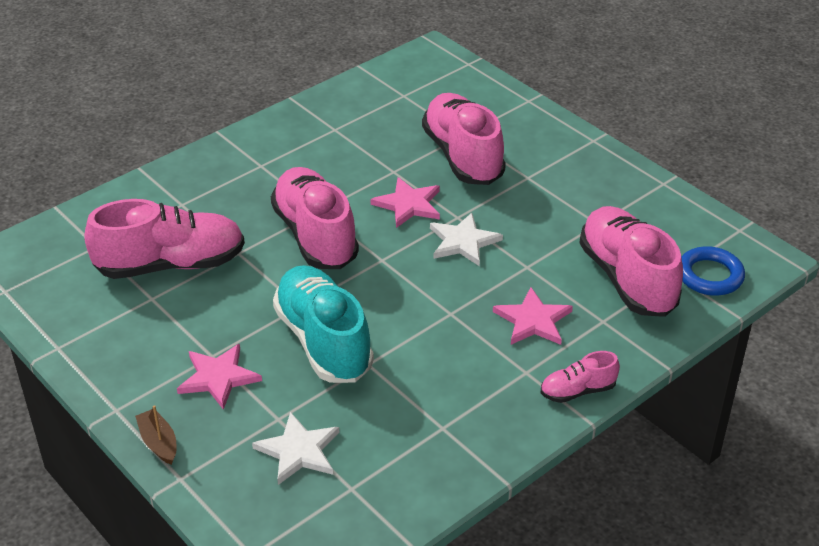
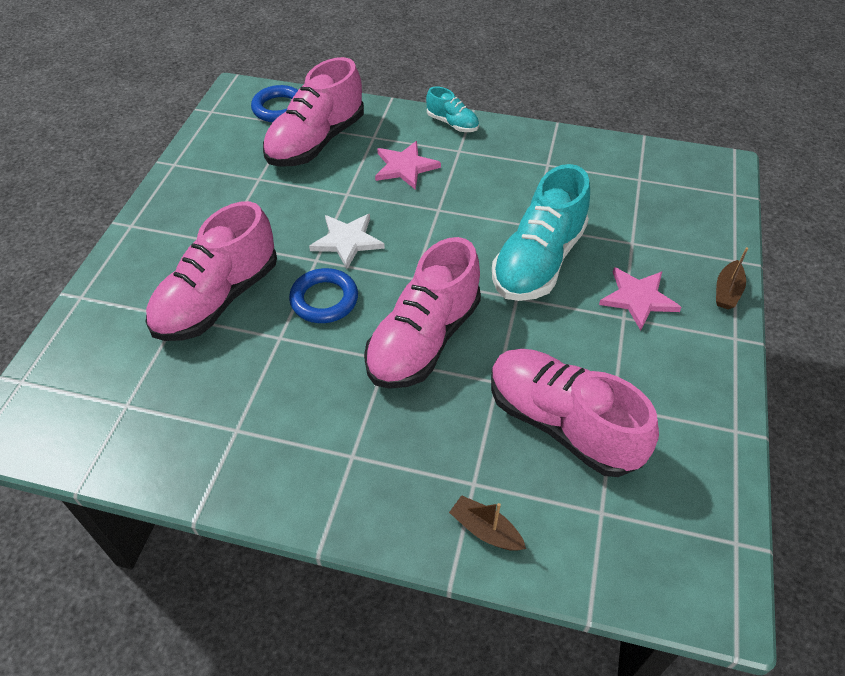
camera: 125 degrees left, 10 degrees up
white star [252,412,339,485] -> none
pink star [371,177,440,228] -> blue ring [289,268,358,323]
pink shoe [541,351,620,403] -> turquoise shoe [426,86,479,132]
none -> brown boat [449,495,526,551]

